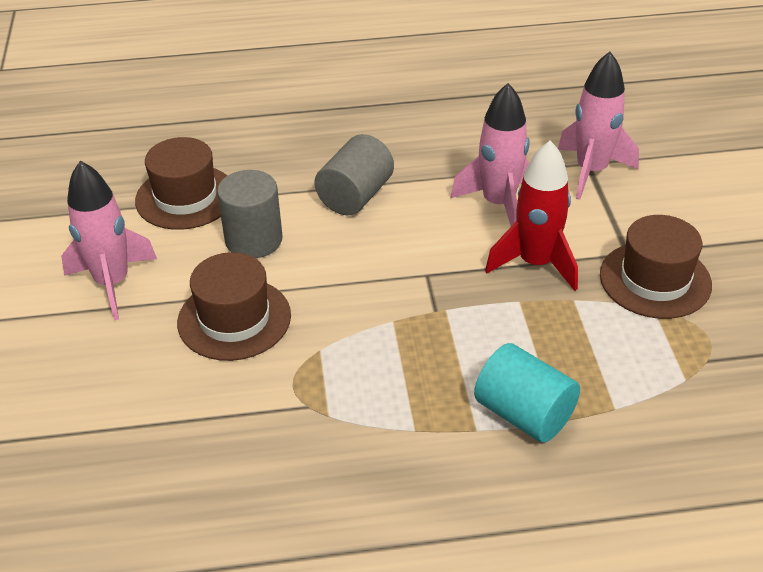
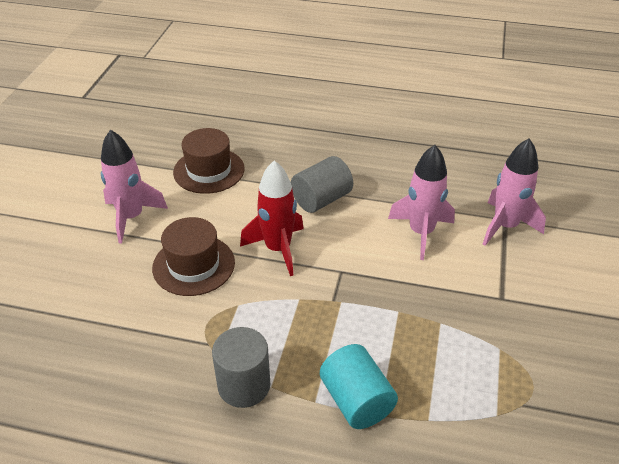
camera: 20 degrees right, 0 degrees up
grey cylinder [217,170,282,258] -> grey cylinder moved to [212,327,270,408]
red rocket [485,140,578,291] -> red rocket moved to [240,160,304,276]
brown hat [600,215,712,319] -> none

